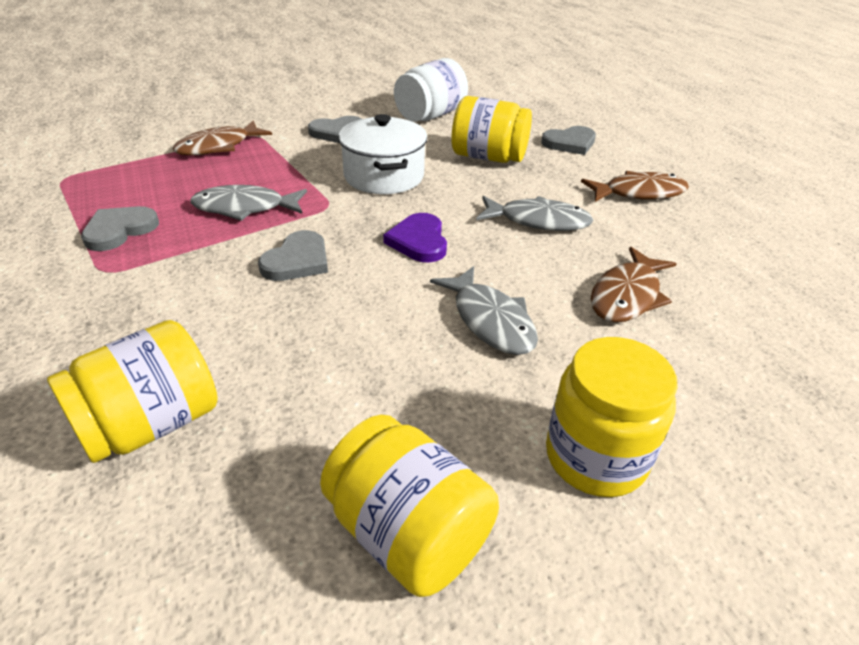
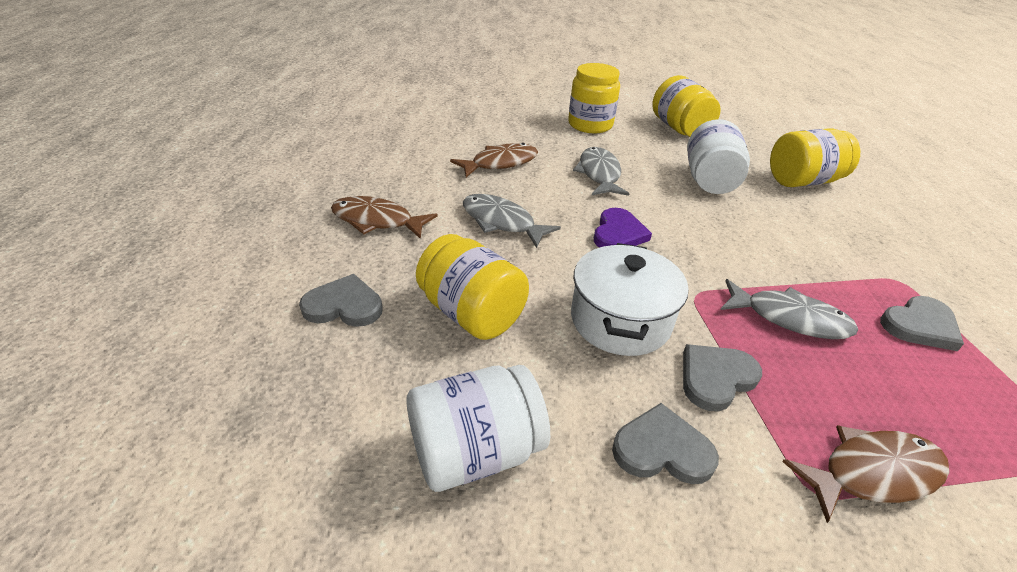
camera: 155 degrees left, 0 degrees up
grey heart [258,230,328,281] -> grey heart moved to [683,344,762,411]
none -> white jar [687,119,750,194]

